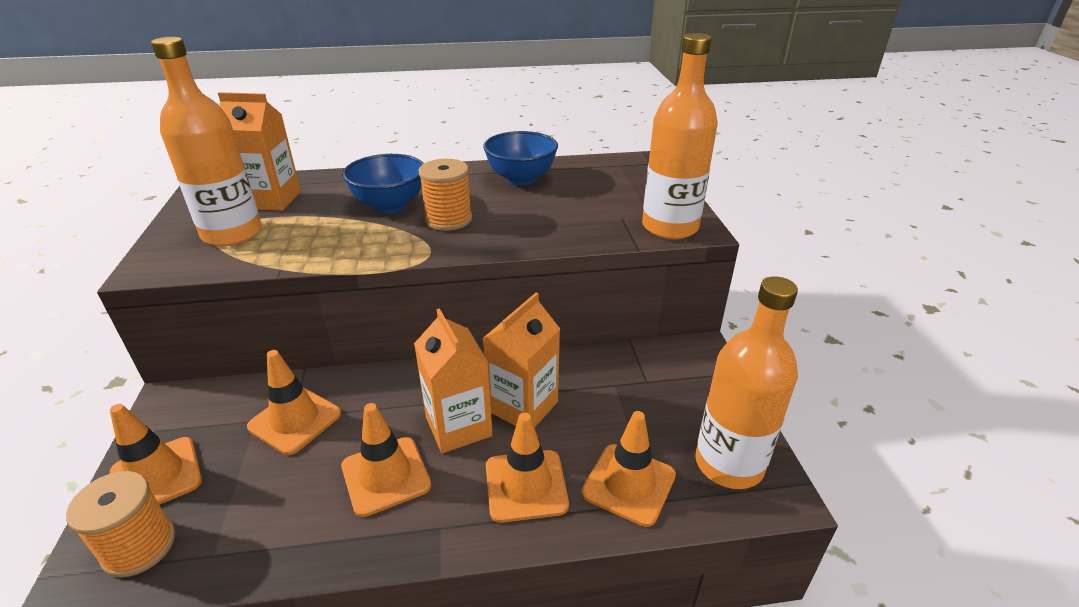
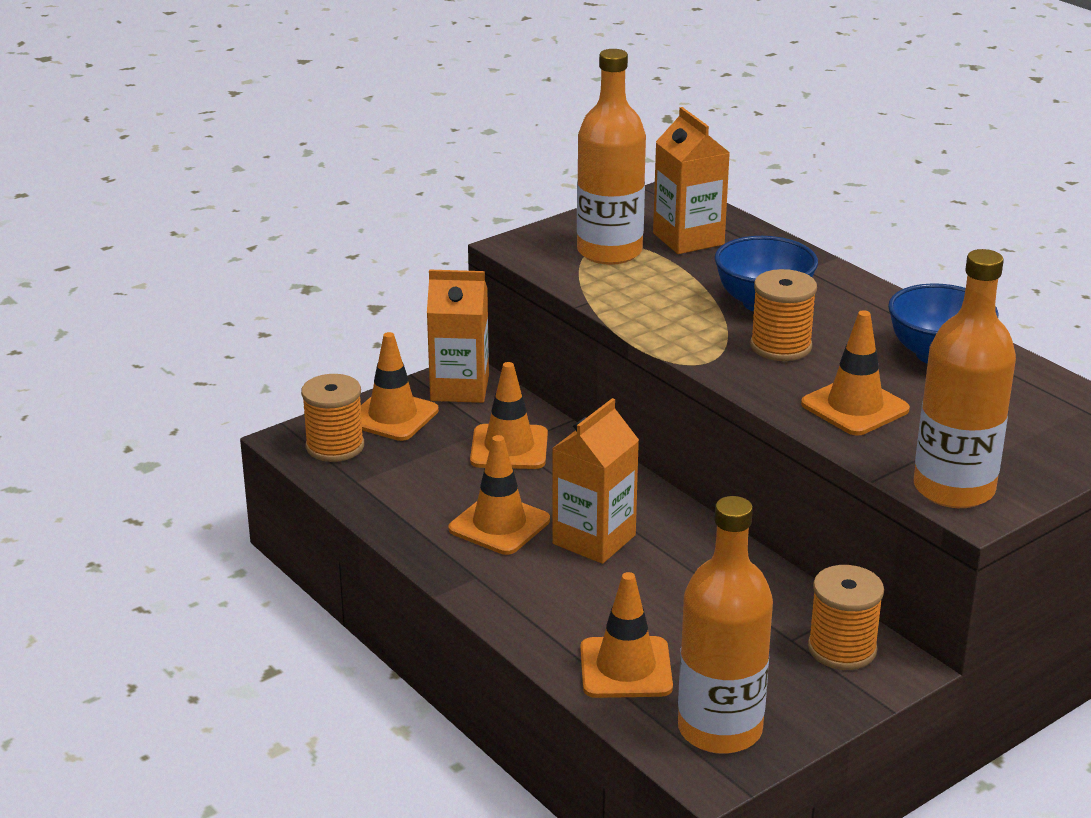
camera: 60 degrees right, 5 degrees down
orange carton [482,292,560,428] -> orange carton moved to [427,269,489,403]
orange traffic cone [486,412,569,523] -> orange traffic cone moved to [801,310,910,435]
none -> orange spool [808,565,884,670]

